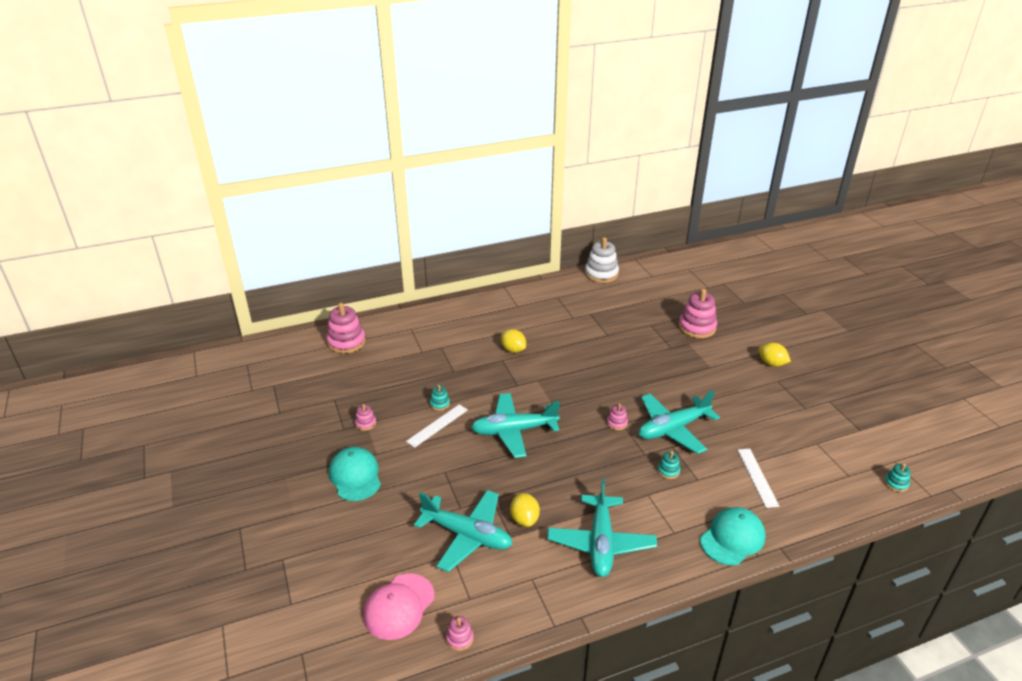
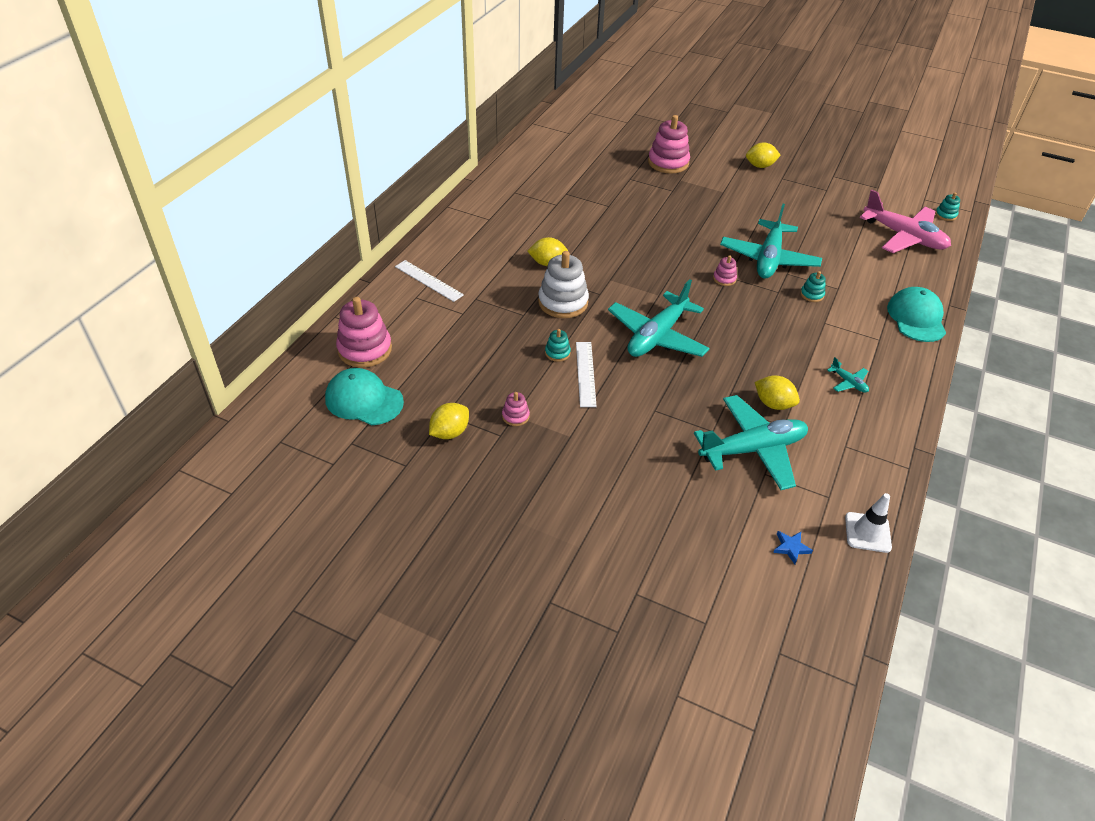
camera: 45 degrees left, 10 degrees up
turquoise cap [329,447,381,501] -> turquoise cap moved to [325,368,404,425]
pink cap [363,573,435,640] -> blue star [773,531,813,565]
pink stacking toy [446,616,473,651] -> white traffic cone [845,493,892,553]
turquoise plane [547,478,657,577] -> turquoise plane [827,357,869,393], size x0.42
white stacking toy [585,237,619,283] -> white stacking toy moved to [538,251,589,318]
white ruler [738,449,779,508] -> white ruler moved to [395,260,464,302]
none -> yellow lemon [429,403,469,439]
none -> pink plane [860,190,951,253]

